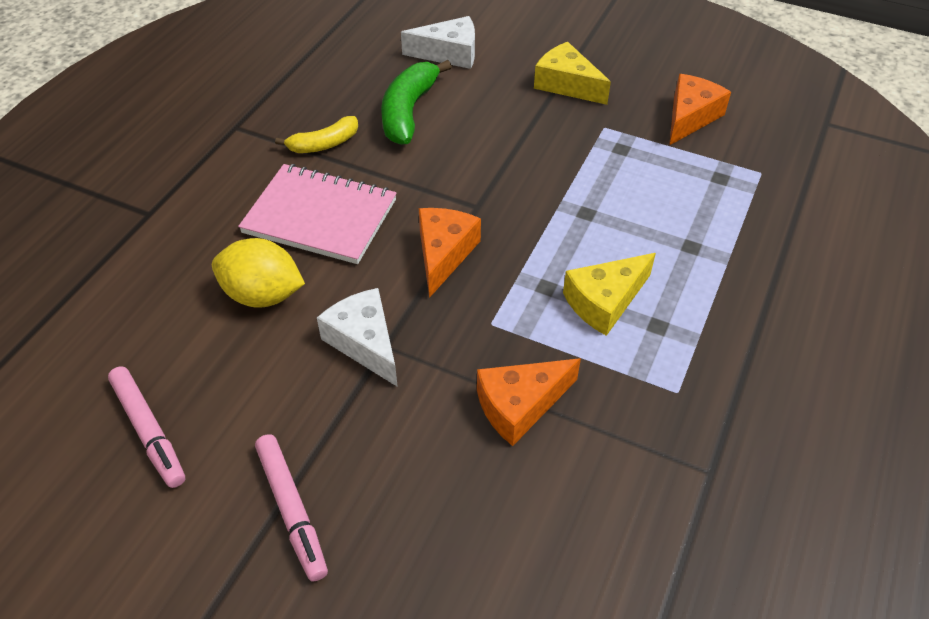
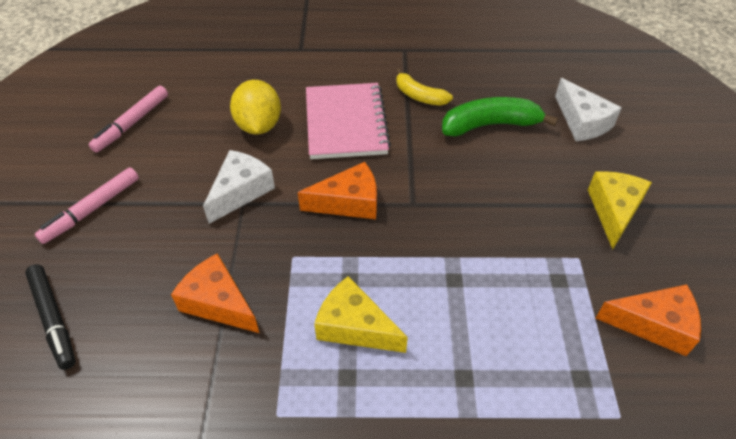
camera: 65 degrees right, 0 degrees up
none -> black marker [25,264,76,370]

